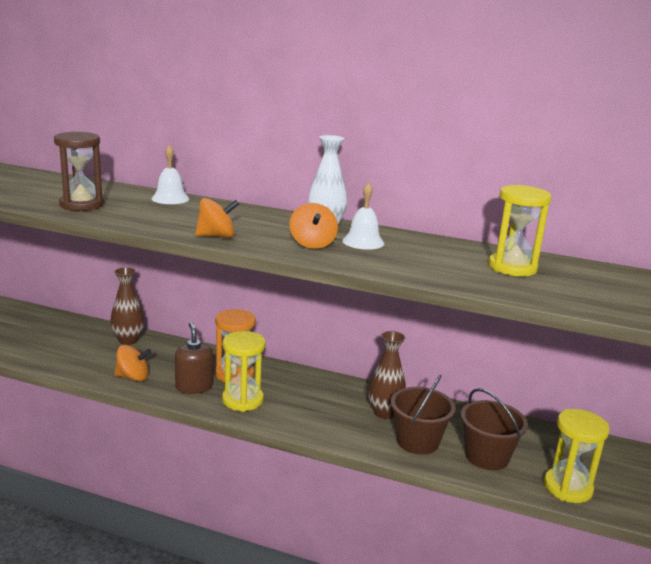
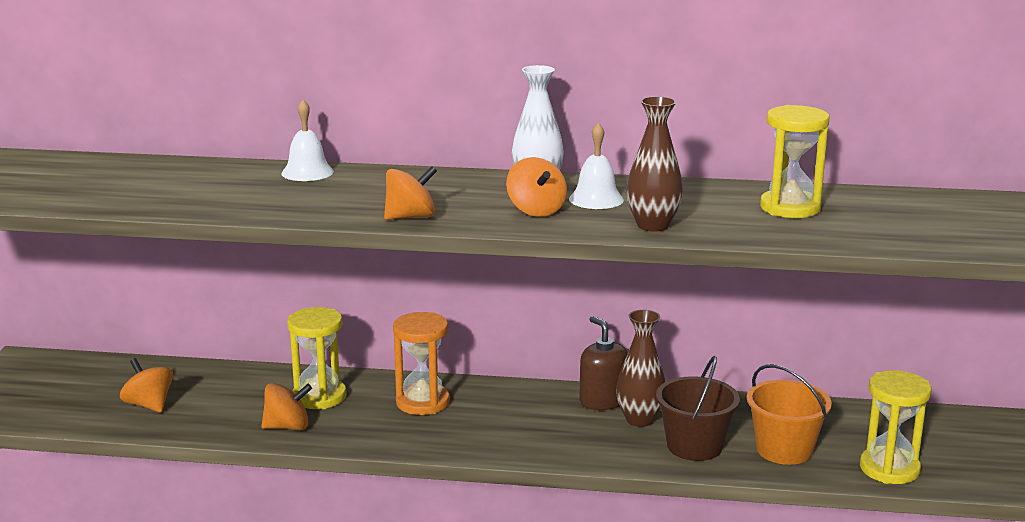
camera: 10 degrees left, 0 degrees up
brown hourglass [54,132,104,211] -> none
brown vase [110,267,145,345] -> brown vase moved to [626,96,683,232]
brown soap dispenser [175,322,213,394] -> brown soap dispenser moved to [579,316,628,410]
yellow hourglass [222,331,266,412] -> yellow hourglass moved to [287,307,346,409]
brown bucket [460,388,528,470] -> orange bucket [747,364,832,465]
none -> orange spinning top [120,358,173,413]

